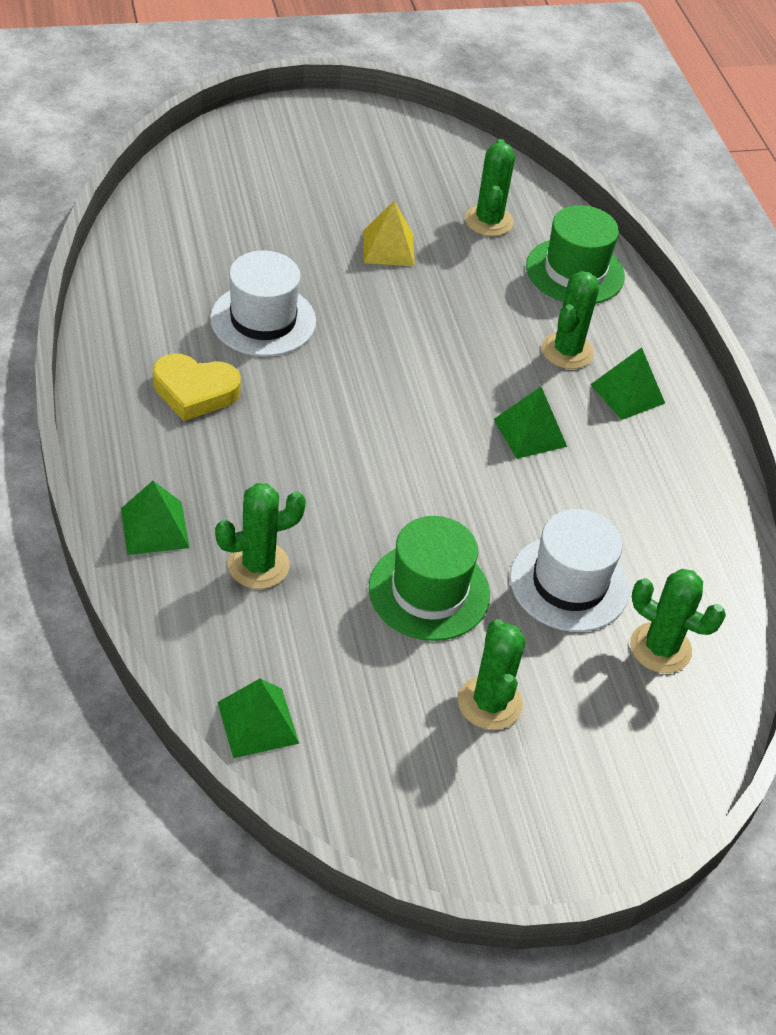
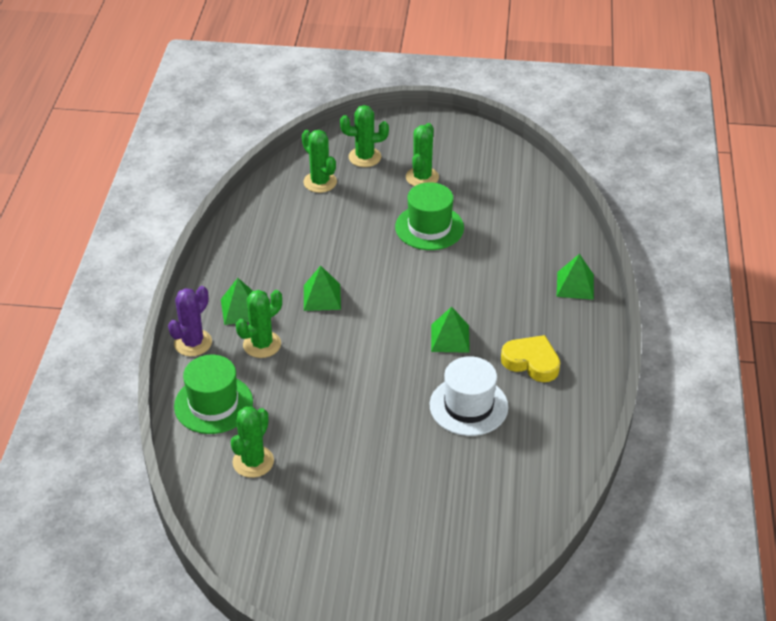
camera: 155 degrees left, 5 degrees down
green cactus [215,483,306,589] -> green cactus moved to [340,105,389,167]
green pyramid [217,679,299,758] -> green pyramid moved to [431,307,470,353]
yellow pyramid [363,201,415,266] -> none
white hat [510,509,629,632] -> none
none -> purple cactus [168,286,212,356]

